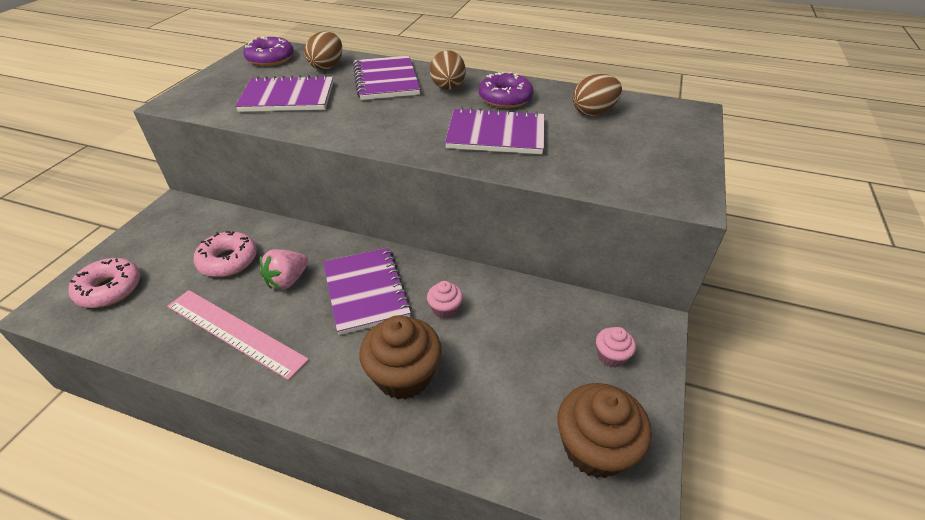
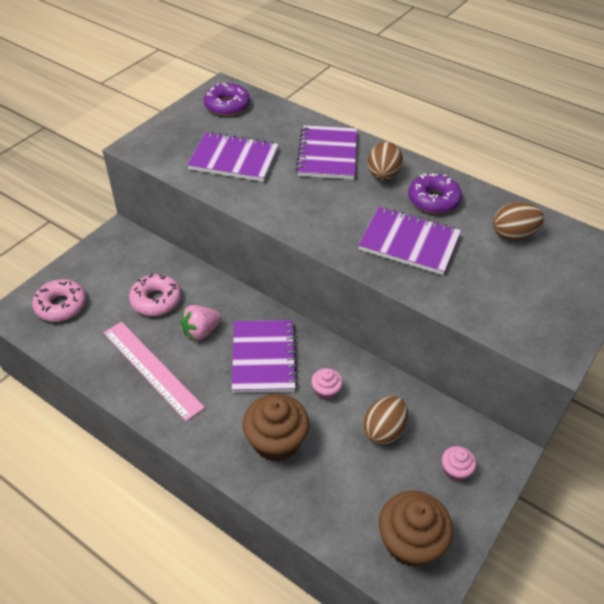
camera: 15 degrees right, 5 degrees up
brown egg [304,31,342,70] -> brown egg moved to [363,396,408,445]

